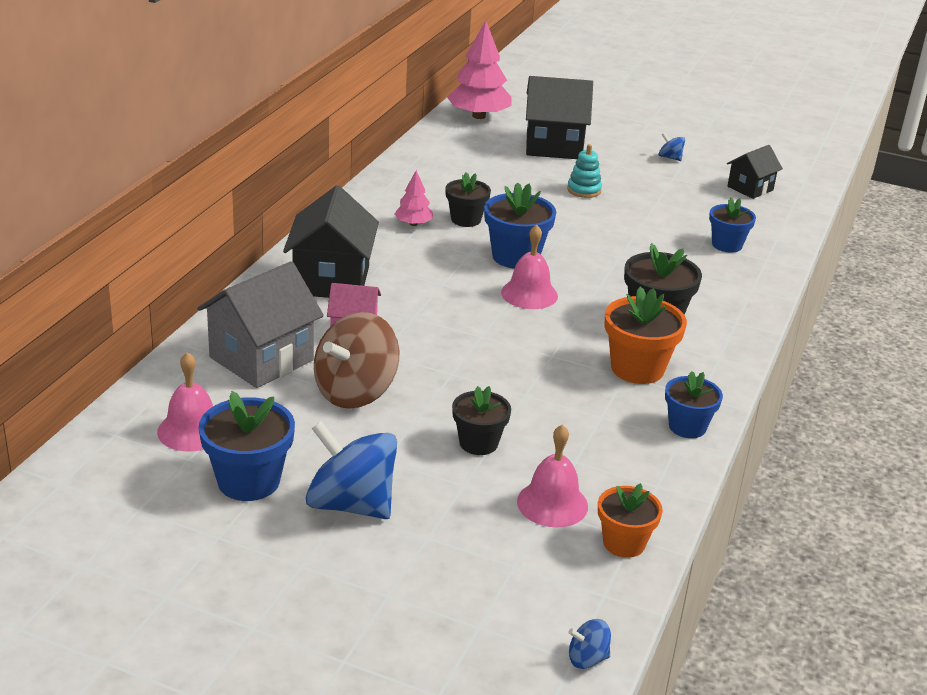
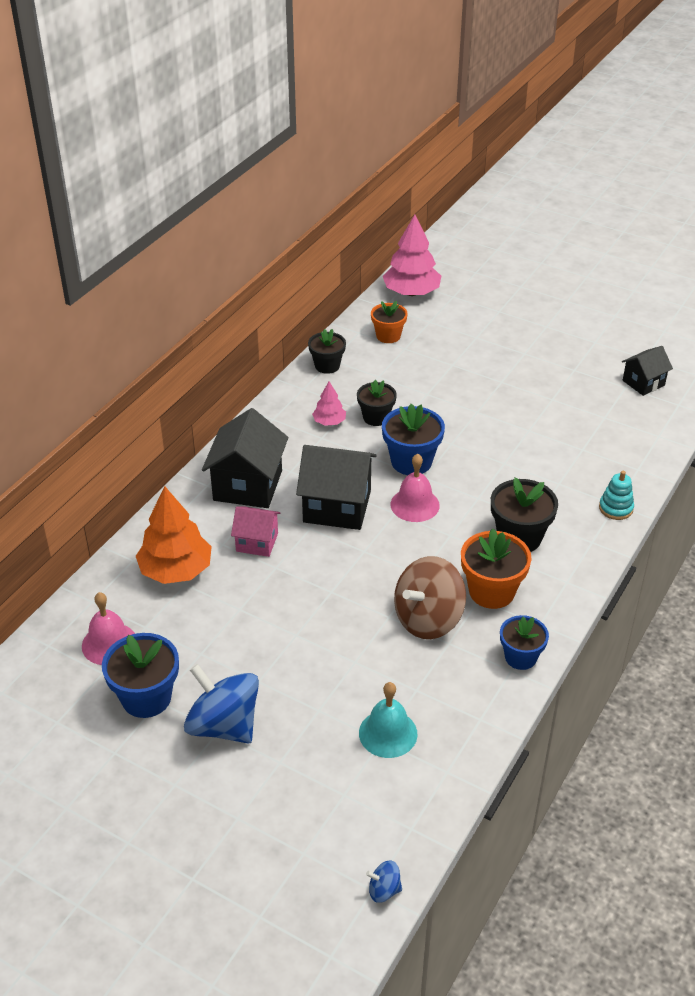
camera: 10 degrees right, 10 degrees up
grey house [197,261,324,388] -> orange tree [136,486,212,584]
brown spinning top [314,312,399,409] -> brown spinning top moved to [394,556,466,639]
black flower pot [452,386,511,455] -> black flower pot moved to [308,329,346,374]
pink bell [517,424,588,527] -> turquoise bell [359,682,417,758]
black house [526,76,593,159] -> black house moved to [296,445,377,530]
turquoise stacking toy [567,144,602,198] -> turquoise stacking toy moved to [599,471,634,520]
orange flower pot [598,483,663,558] -> orange flower pot moved to [371,301,408,343]
blue spinning top [659,133,685,161] -> none
blue flower pot [709,198,756,253] -> none

